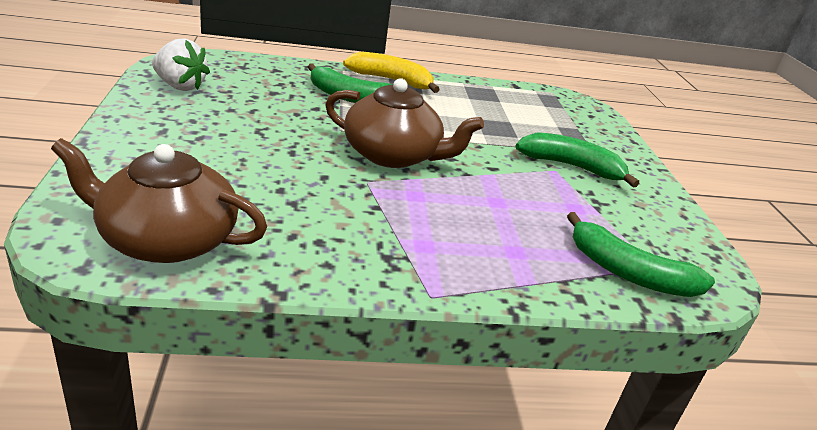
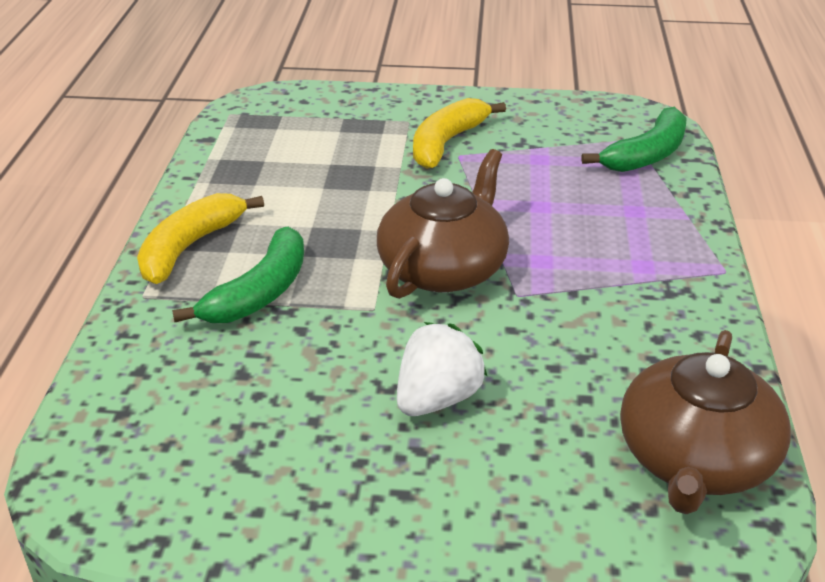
camera: 75 degrees left, 5 degrees up
white strawberry [152,39,210,91] -> white strawberry moved to [397,322,488,416]
green banana [515,132,639,188] -> yellow banana [413,98,506,169]

